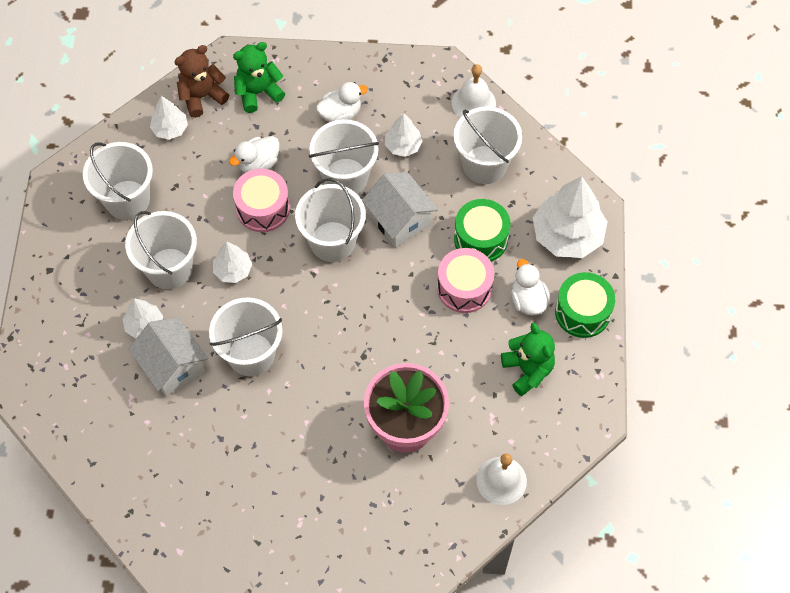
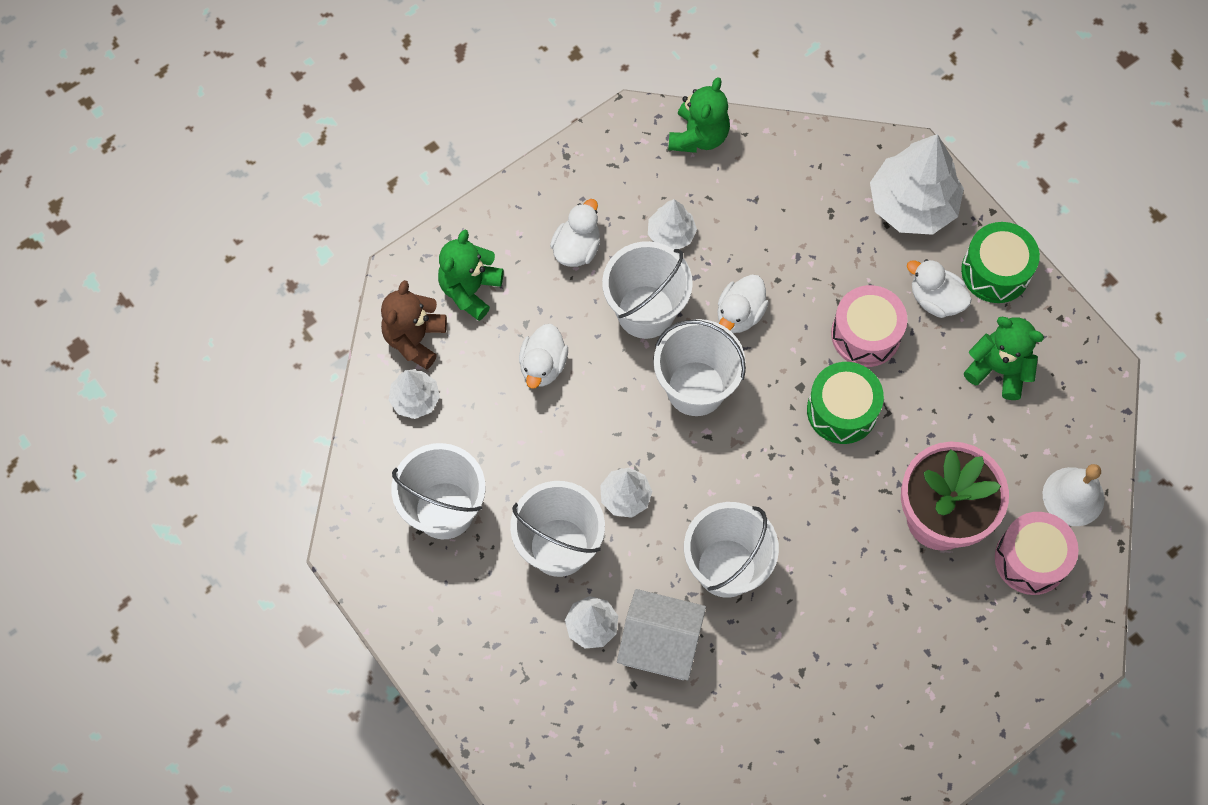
camera: 40 degrees left, 5 degrees up
pink drum [233,168,290,232] -> pink drum moved to [995,512,1079,595]
white house [362,172,438,247] -> white duck [717,275,769,333]
white bell [452,64,496,118] -> green teddy bear [668,77,730,153]
white bucket [454,106,522,184] -> none
green drum [454,199,511,262] -> green drum moved to [807,362,884,444]

